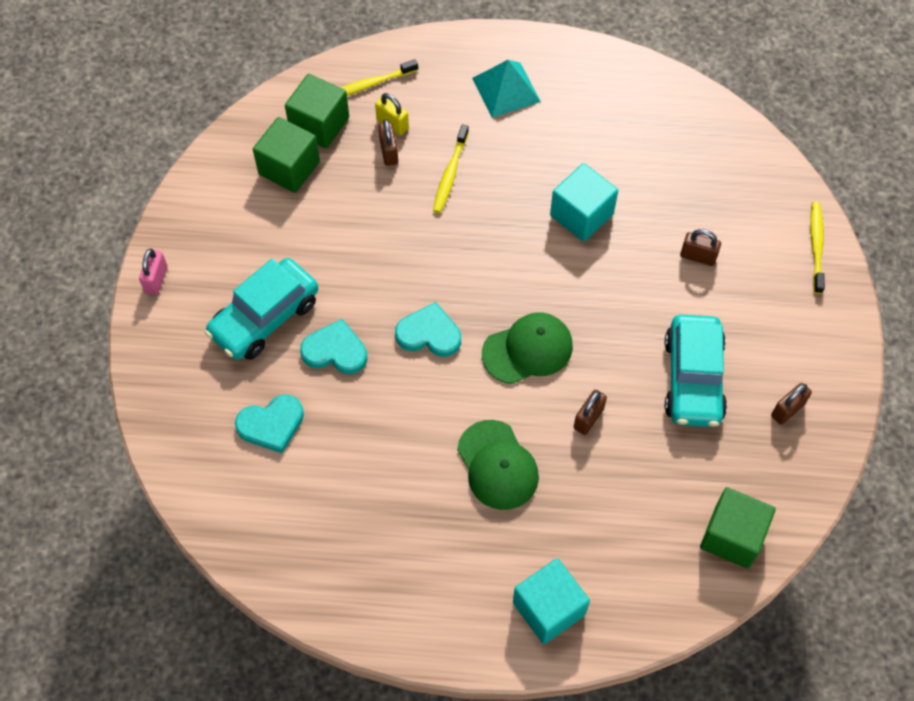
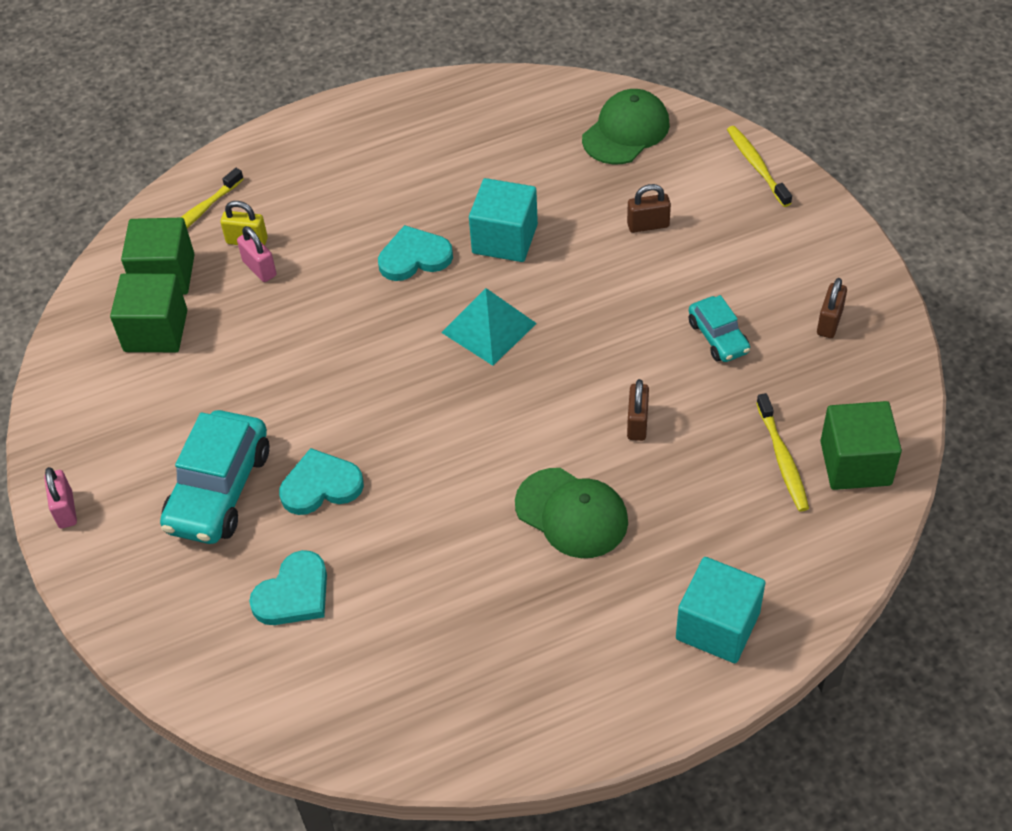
camera: 25 degrees left, 10 degrees down
brown padlock [378,119,398,166] -> pink padlock [237,226,276,282]
turquoise heart [395,302,461,357] -> turquoise heart moved to [378,225,453,281]
yellow toothbrush [433,124,469,213] -> yellow toothbrush moved to [756,393,809,512]
turquoise pyramid [472,60,541,118] -> turquoise pyramid moved to [441,288,537,366]
green cap [482,313,573,384] -> green cap moved to [582,89,670,165]
turquoise car [665,314,727,427] -> turquoise car [689,295,750,362], size x0.55

